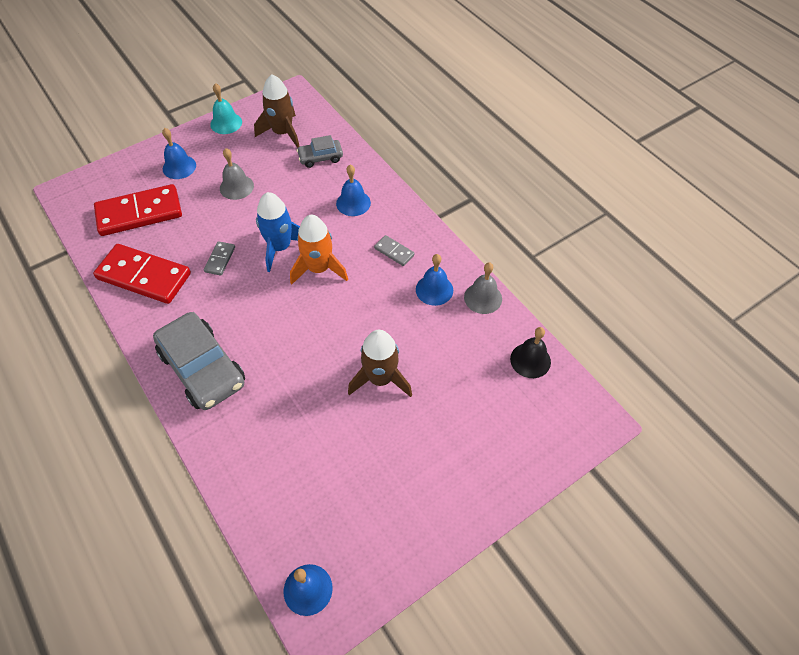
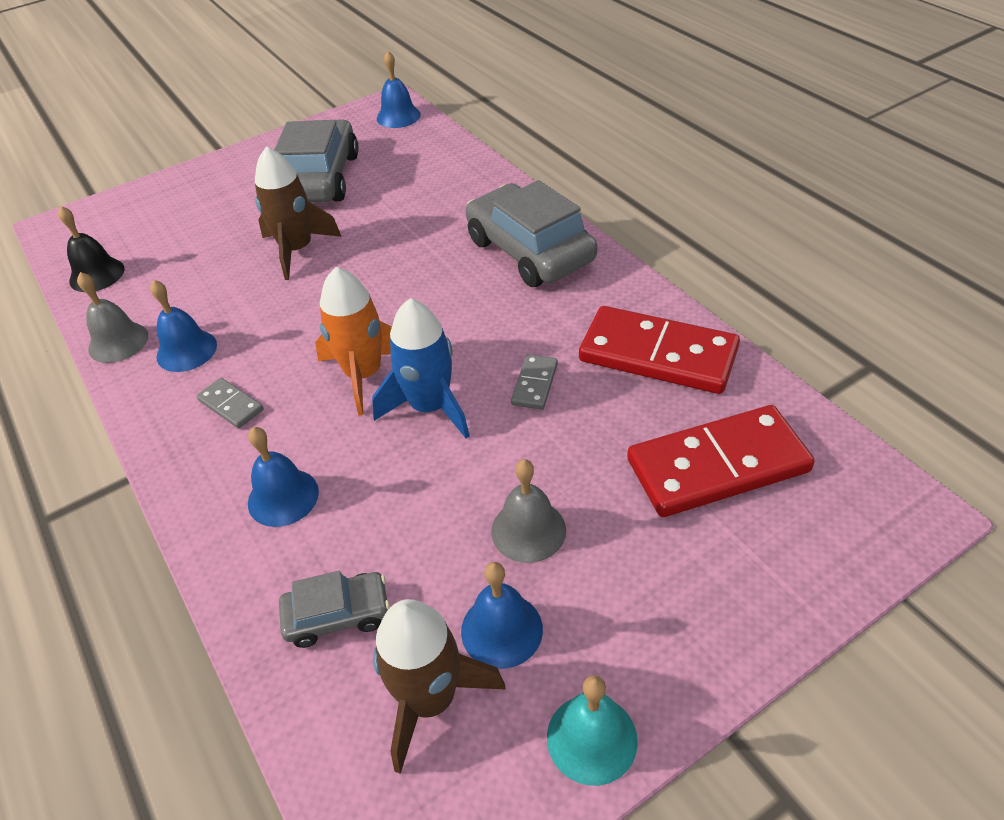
camera: 175 degrees left, 10 degrees down
blue bell [162,128,196,179] -> blue bell moved to [461,562,543,669]
none -> grey car [274,119,359,202]

